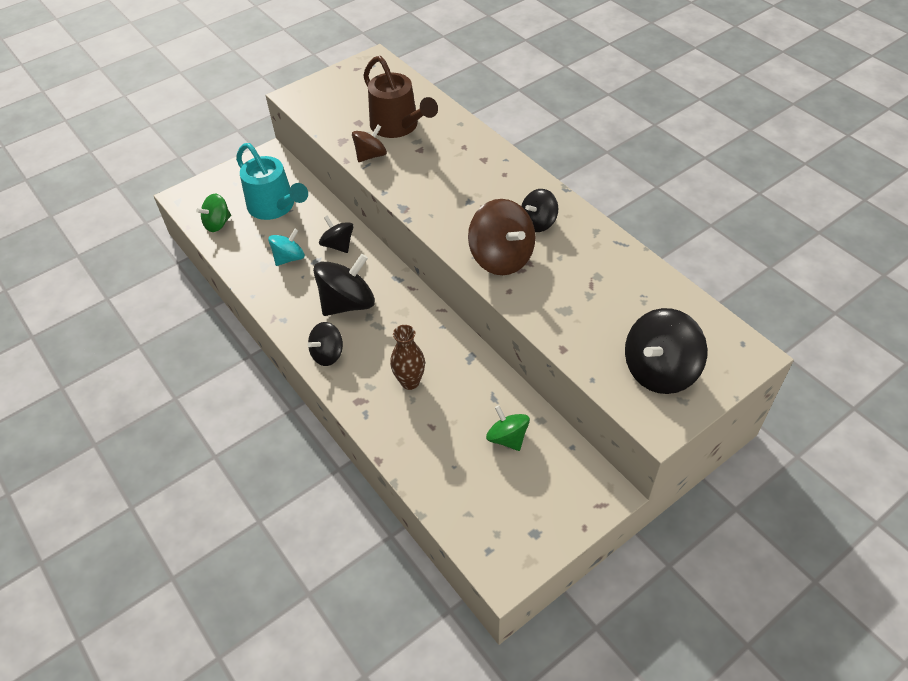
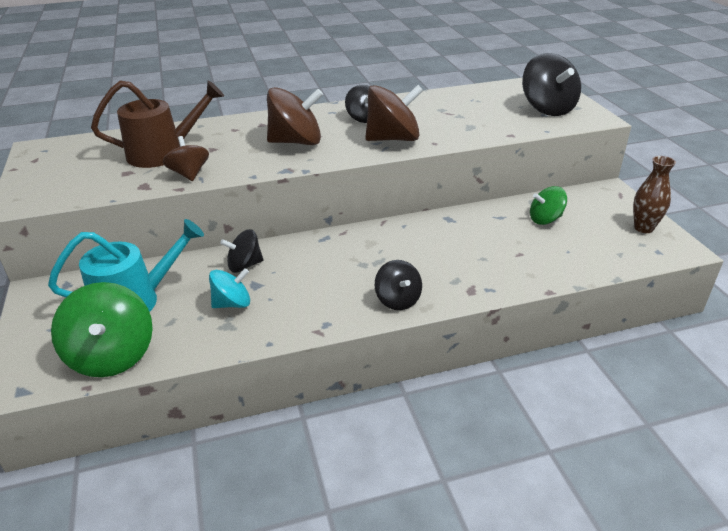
camera: 70 degrees left, 15 degrees down
green spinning top [196,194,231,232] -> green spinning top [51,282,153,377], size x1.67
turquoise spinning top [268,229,305,266] -> turquoise spinning top turned 90 degrees clockwise [209,268,250,308]
black spinning top [313,254,375,316] -> none
brown vase [390,325,425,390] -> brown vase moved to [633,156,676,233]
none -> brown spinning top [267,87,323,145]

